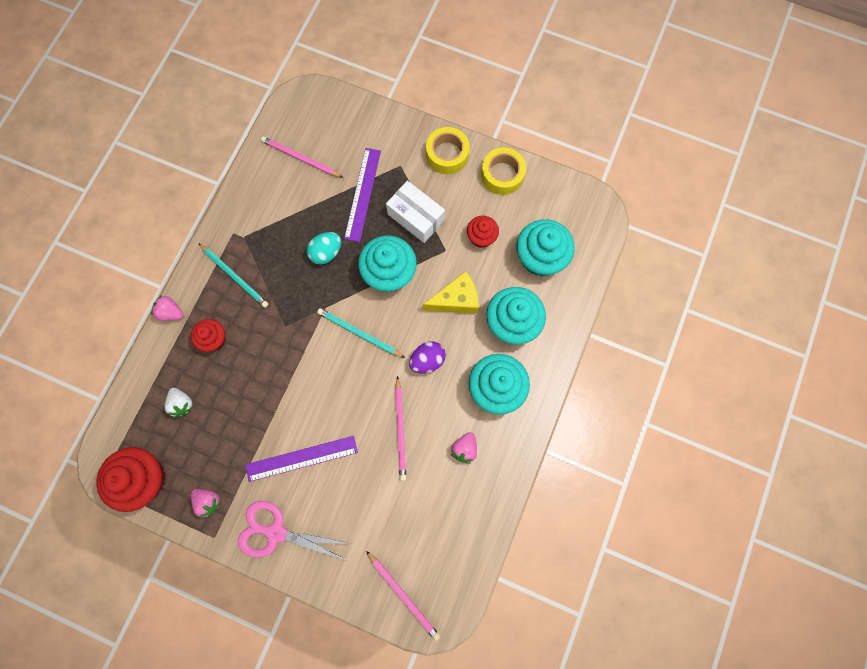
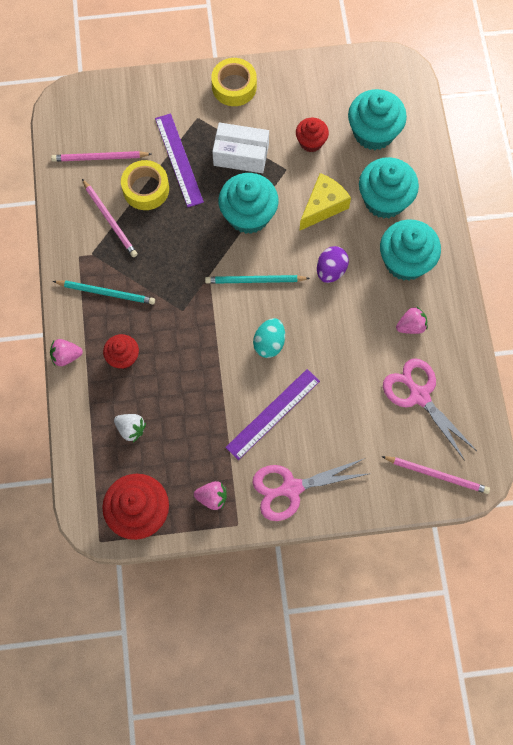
camera: 30 degrees left, 5 degrees down
turquoise egg [307,232,341,264] -> turquoise egg moved to [253,318,285,358]
pink pencil [395,376,407,481] -> pink pencil moved to [82,179,137,257]
pink strawberry [451,432,477,464] -> pink strawberry turned 105 degrees counterclockwise [396,307,428,334]
yellow tape [481,147,526,195] -> yellow tape moved to [121,160,169,210]
none -> pink scissors [383,358,477,461]

